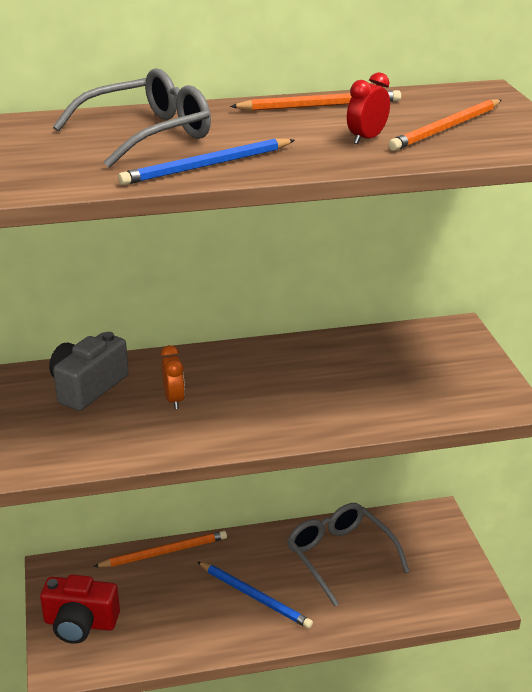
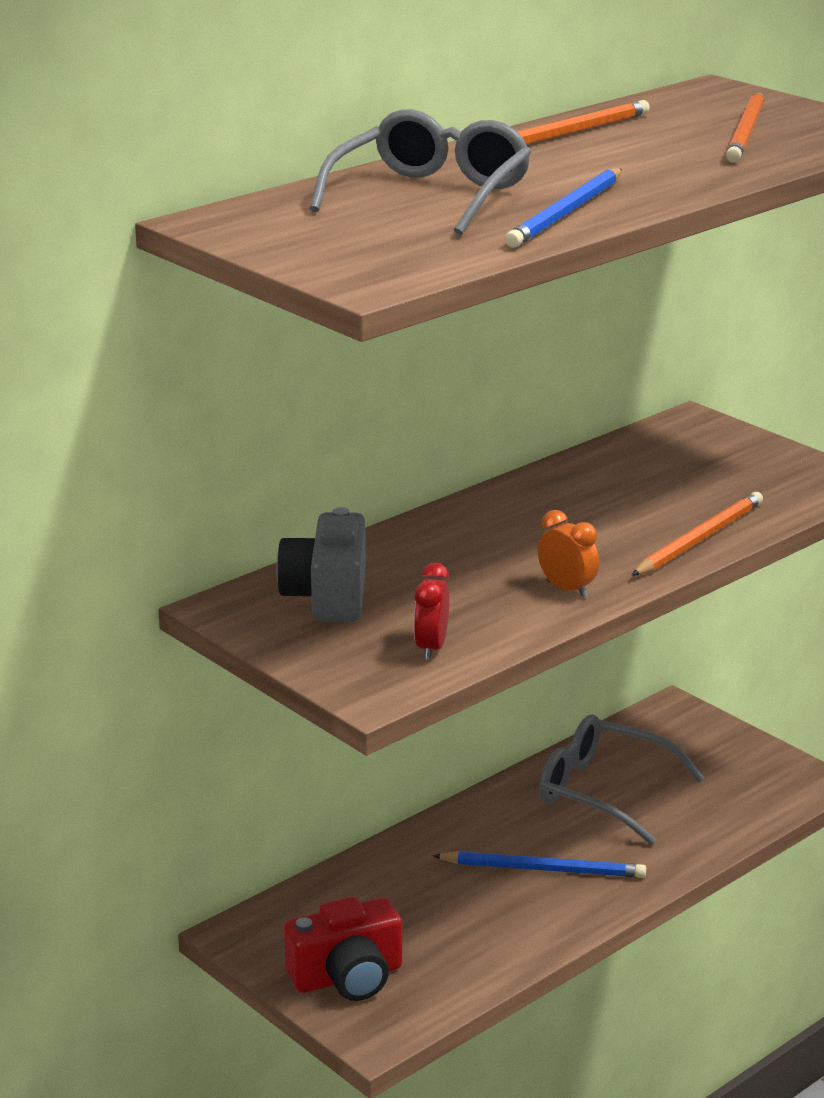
camera: 30 degrees left, 5 degrees down
orange pencil [93,531,227,567] -> orange pencil moved to [632,492,763,576]
orange clock [161,345,185,409] -> orange clock moved to [538,510,599,598]
red clock [347,72,390,144] -> red clock moved to [414,563,449,660]

